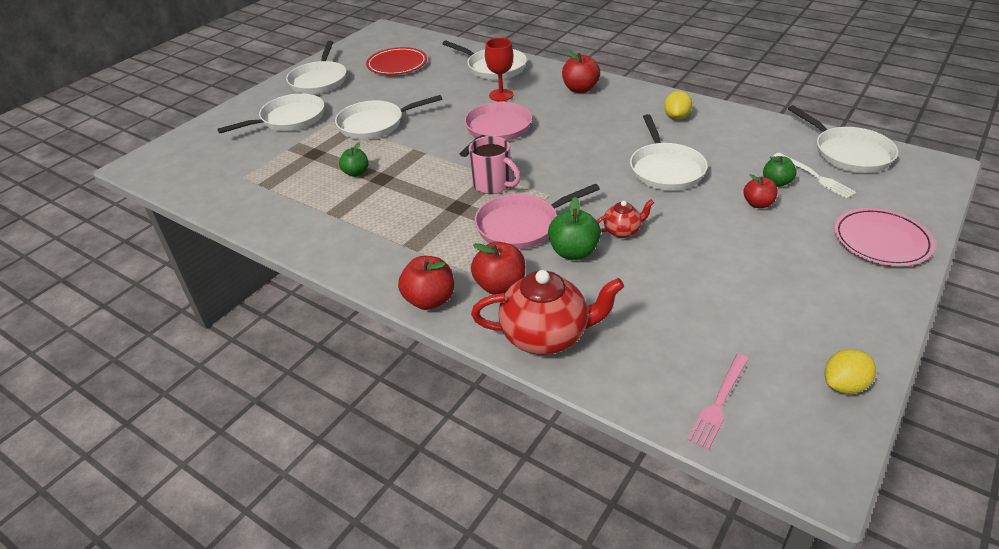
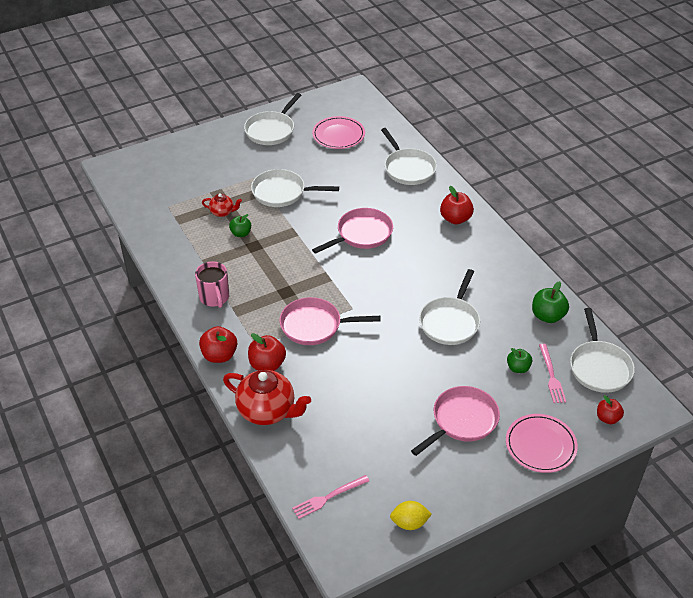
camera: 25 degrees right, 5 degrees up
white pan [217,93,324,133] -> none
red plate [366,47,427,75] -> pink plate [312,116,365,149]
pink mug [469,136,520,194] -> pink mug moved to [195,261,229,308]
red goblet [485,38,513,101] -> none
green apple [548,197,601,260] -> green apple moved to [532,281,569,323]
red teapot [597,199,654,238] -> red teapot moved to [202,193,242,217]
yellow lemon [664,91,692,120] -> none
red apple [743,174,778,208] -> red apple moved to [597,395,624,424]
white fork [774,153,857,199] -> pink fork [539,344,566,403]
none -> pink pan [411,386,500,456]

